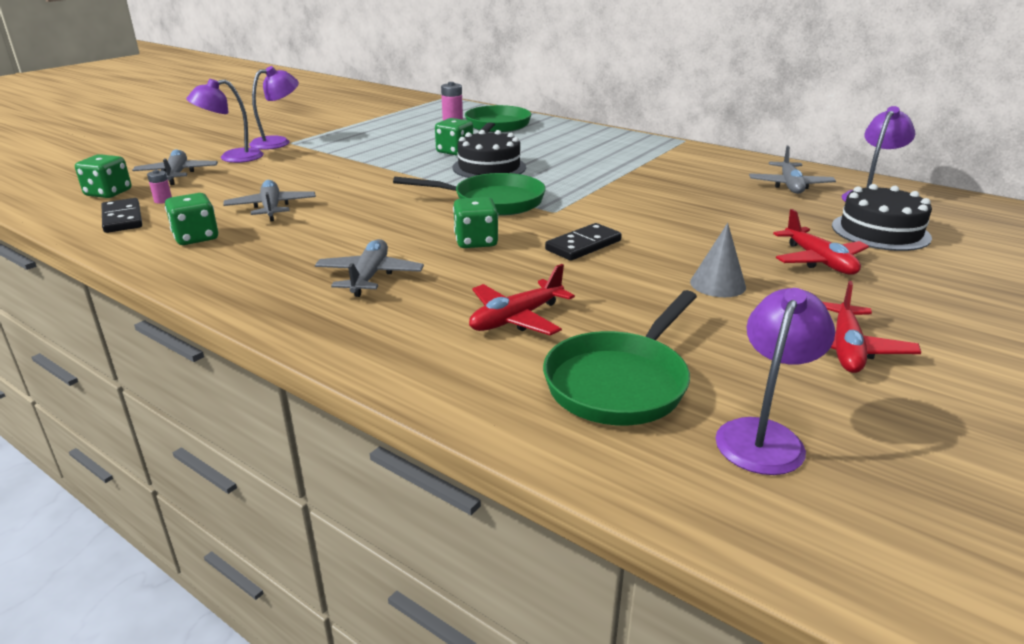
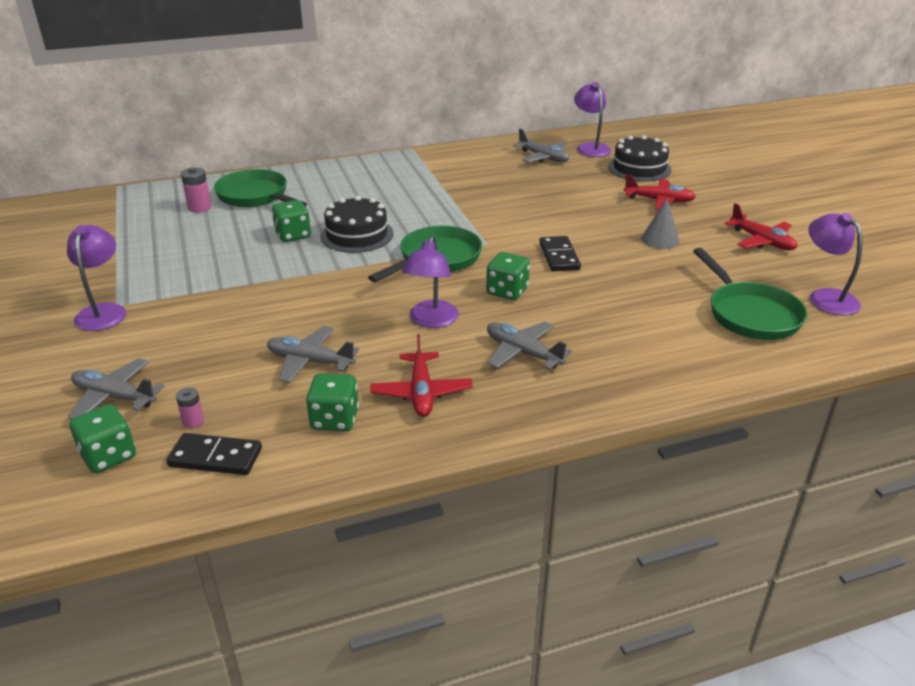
camera: 55 degrees left, 5 degrees up
purple lamp [186,79,263,163] -> purple lamp moved to [402,236,459,328]
red plane [469,264,575,335] -> red plane moved to [370,334,473,417]

